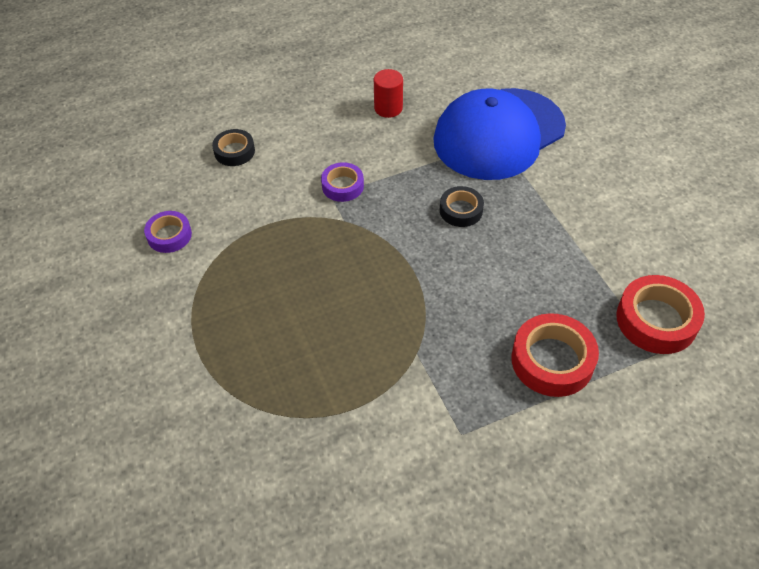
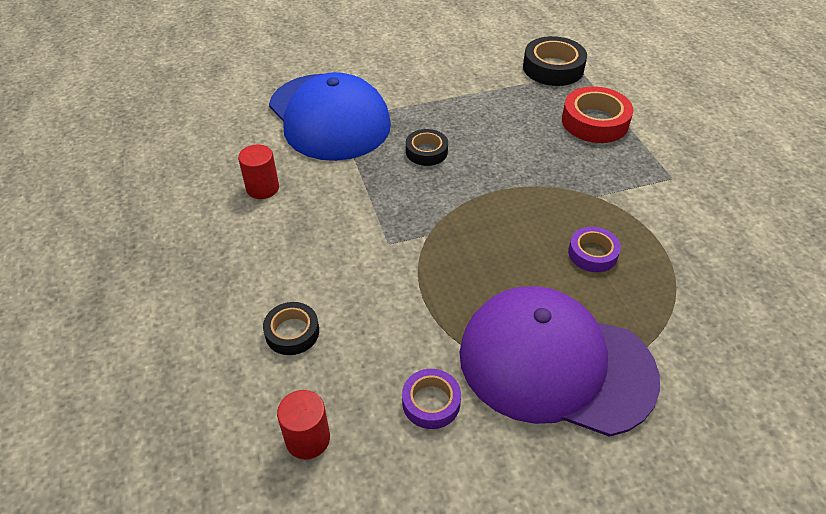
camera: 85 degrees left, 5 degrees down
purple tape [321,162,364,202] -> purple tape moved to [568,227,621,272]
red tape [616,275,705,354] -> black tape [523,36,587,86]
none -> red cylinder [277,390,330,460]
none -> purple cap [459,286,660,437]

